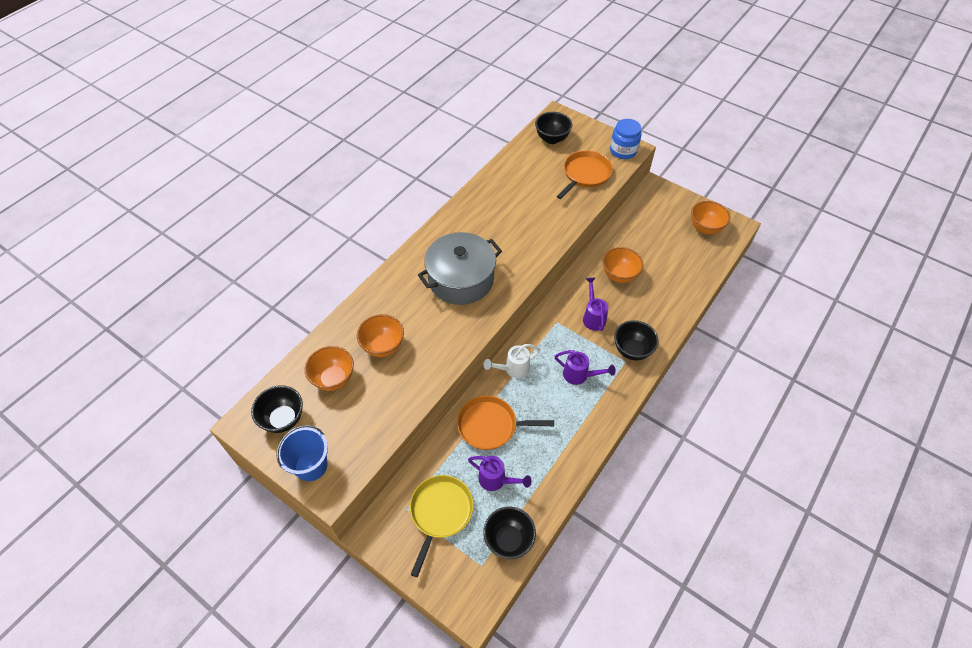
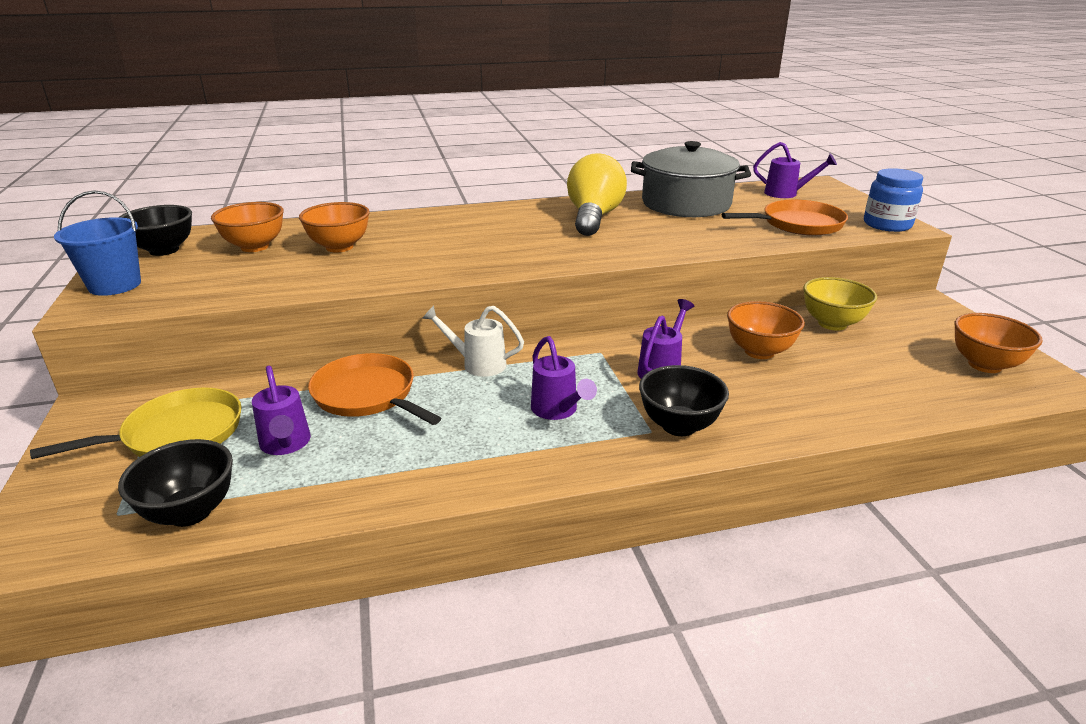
camera: 40 degrees right, 25 degrees down
grey pot [418,232,502,305] -> grey pot moved to [631,141,751,217]
black bowl [535,112,572,144] -> purple watering can [753,142,837,198]
none -> yellow light bulb [567,153,627,236]
none -> yellow bowl [803,277,877,331]

